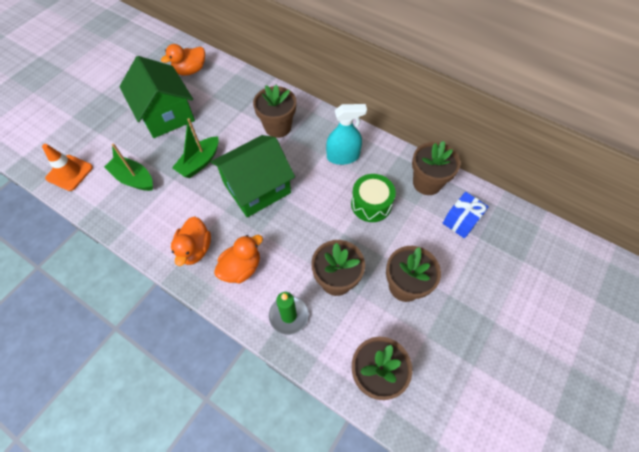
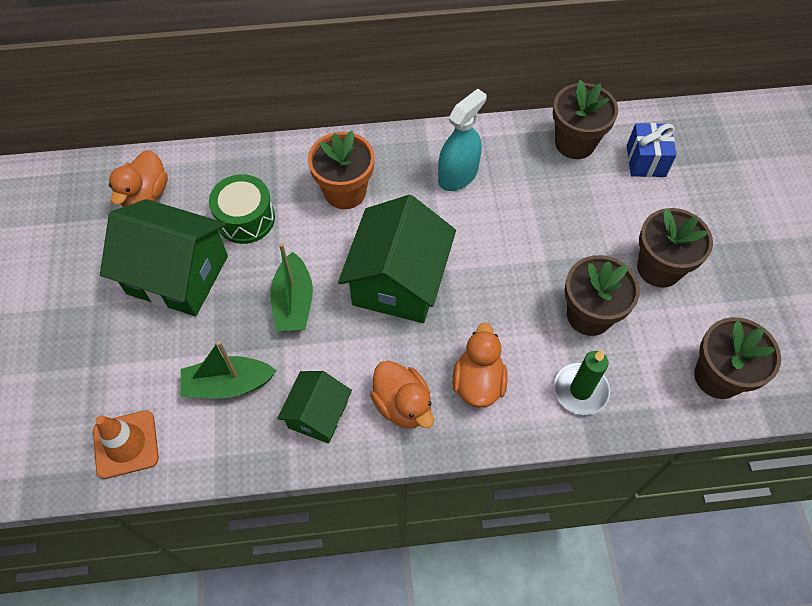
camera: 40 degrees left, 0 degrees up
brown flower pot [253,85,296,138] -> orange flower pot [308,131,375,209]
green drum [351,174,396,222] -> green drum moved to [209,174,275,244]
none -> green house [277,371,352,444]

